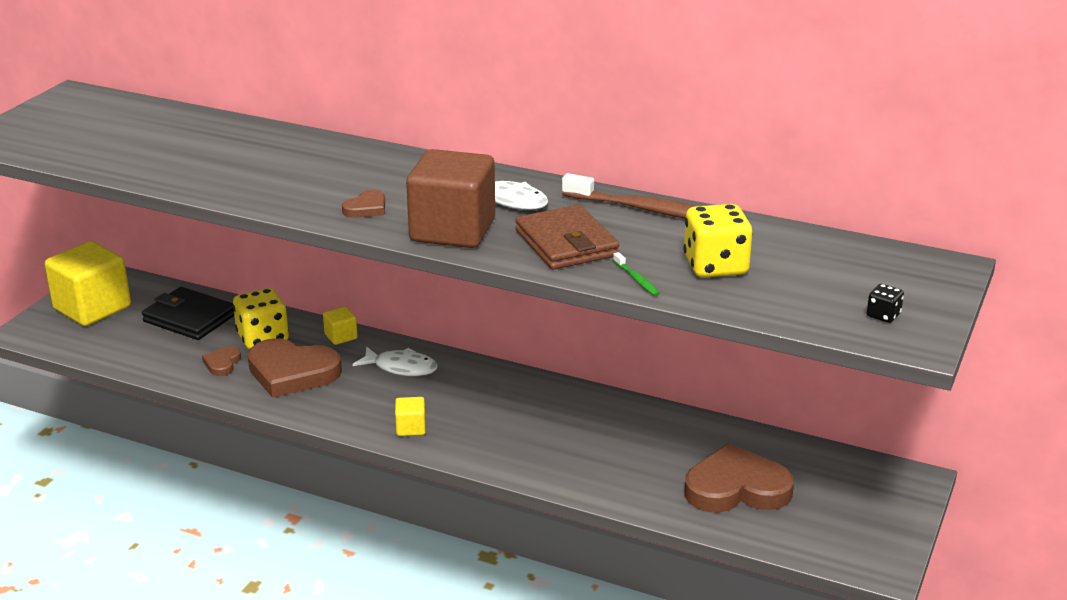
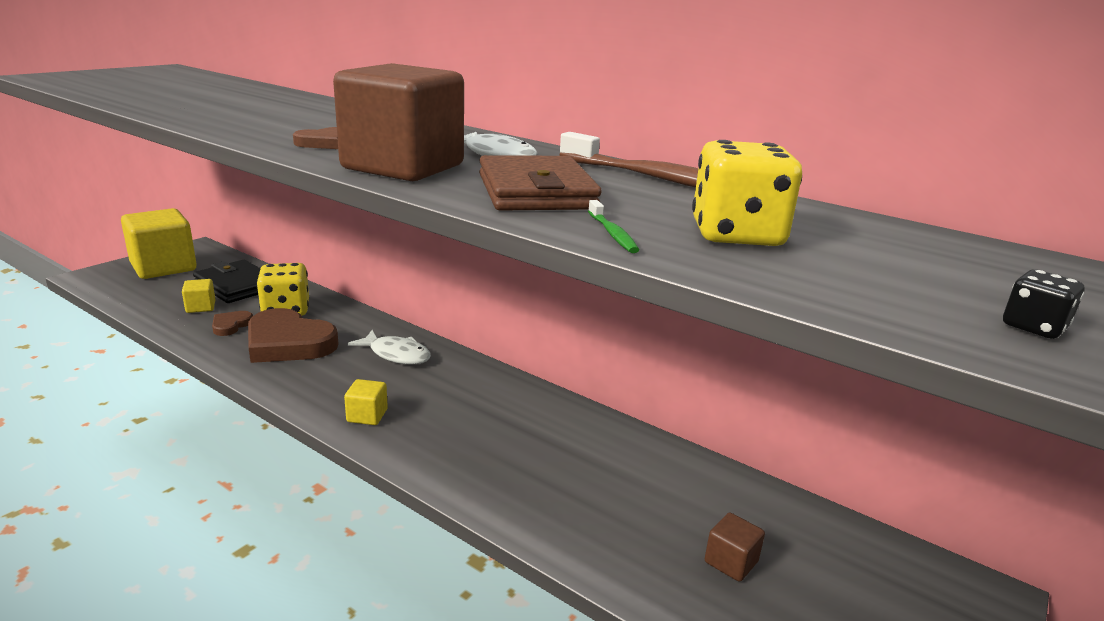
camera: 10 degrees right, 5 degrees down
yellow cube [323,307,358,345] -> yellow cube moved to [182,279,216,313]
brown heart [684,443,794,513] -> brown cube [705,513,765,582]

